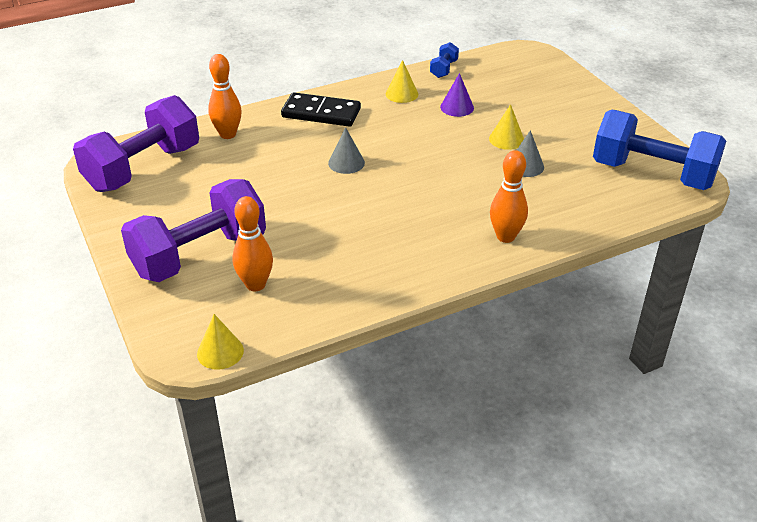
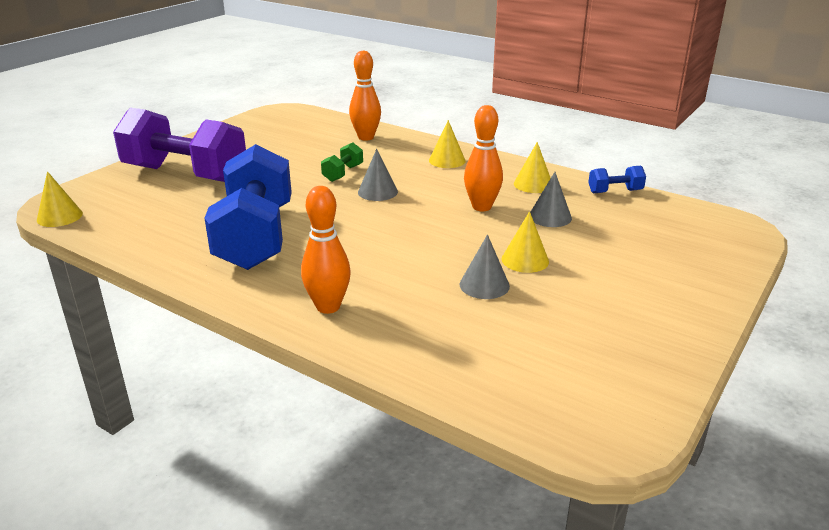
camera: 60 degrees right, 10 degrees down
purple dumbbell [73,95,199,192] -> none
orange bowling pin [232,196,273,291] -> orange bowling pin moved to [464,105,503,212]
black domino [281,92,361,127] -> yellow cone [429,120,466,168]
purple cone [440,73,474,117] -> grey cone [530,172,572,227]
blue dumbbell [593,110,726,190] -> blue dumbbell moved to [204,144,292,270]
none -> green dumbbell [321,142,363,182]

